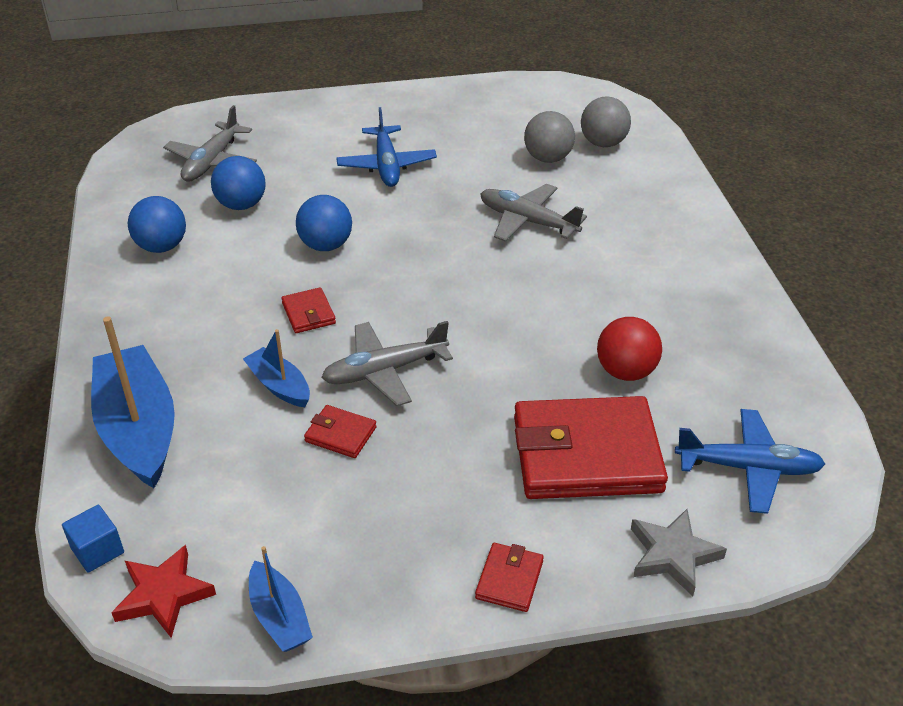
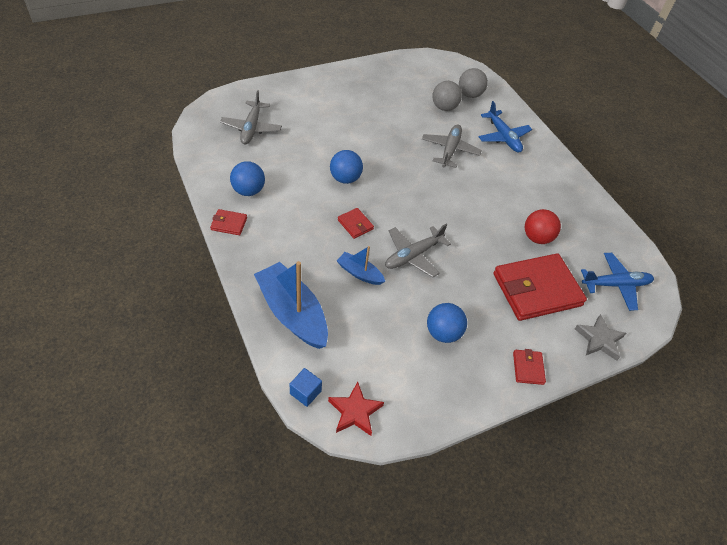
camera: 20 degrees left, 10 degrees up
blue ball [211,156,266,210] -> blue ball moved to [427,303,467,343]
blue boat [249,546,313,652] -> none
red wallet [304,405,377,458] -> red wallet moved to [210,209,247,235]
blue plane [336,107,437,187] -> blue plane moved to [478,101,532,153]
grey plane [480,184,587,242] -> grey plane turned 90 degrees clockwise [422,124,482,168]

